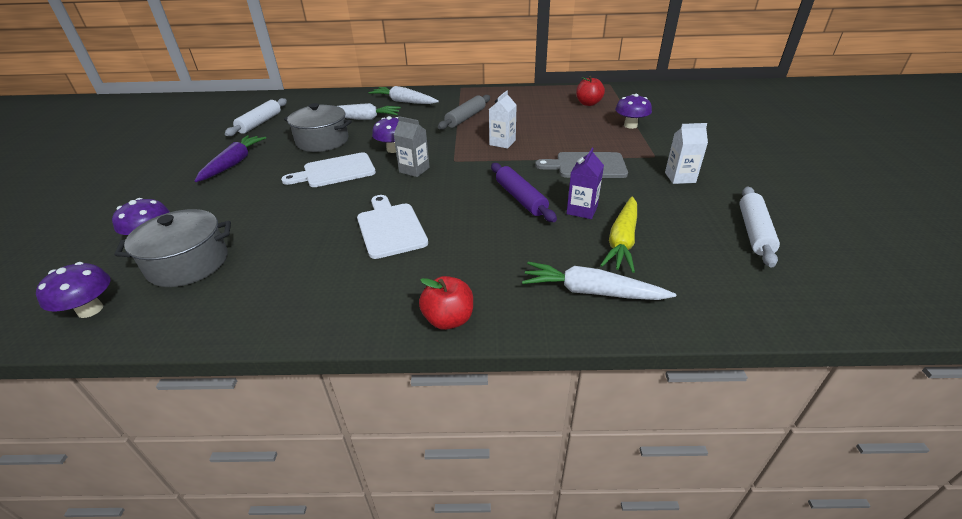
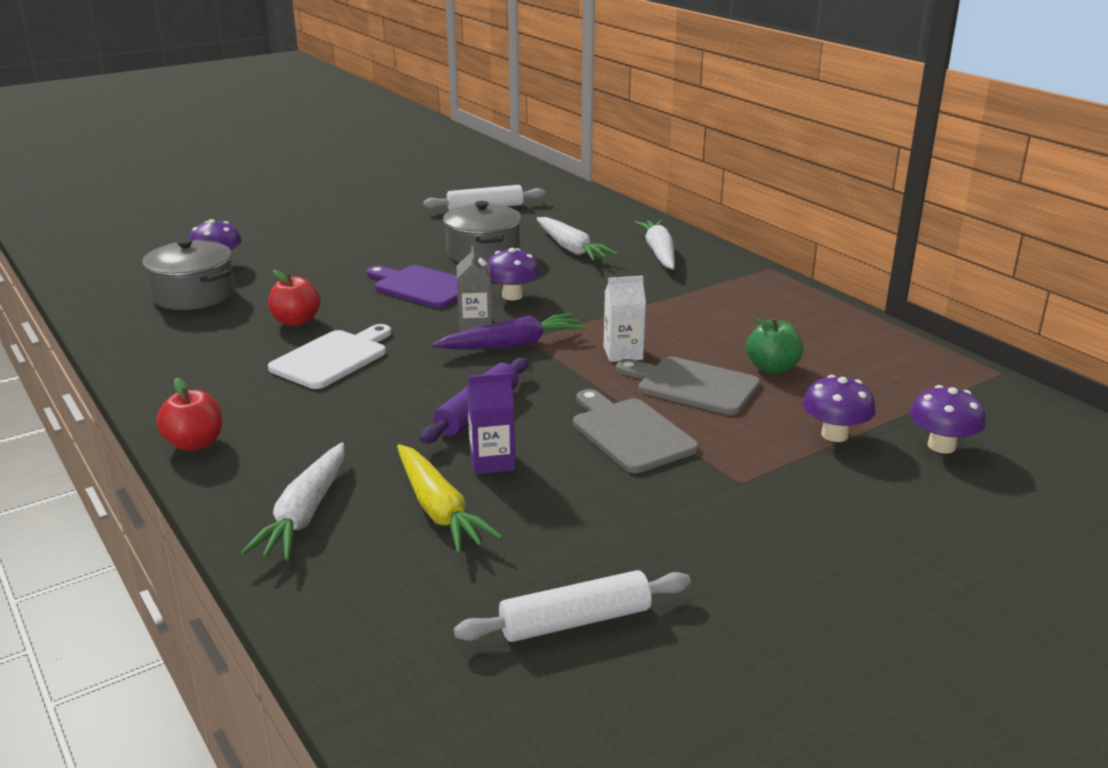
camera: 55 degrees right, 10 degrees down
purple mushroom [36,262,111,318] -> purple mushroom moved to [910,385,986,454]
purple carrot [195,135,266,182] -> purple carrot moved to [432,313,585,349]
white cutting board [281,152,376,187] -> purple cutting board [366,265,458,308]
grey rolling pin [438,95,490,130] -> none
white carrot [522,262,676,300] -> white carrot turned 150 degrees counterclockwise [241,442,344,561]
red apple [576,76,605,106] -> red apple moved to [268,270,321,326]
yellow carrot [600,197,637,273] -> yellow carrot turned 105 degrees counterclockwise [397,444,503,553]
white carton [665,123,708,184] -> none
none -> grey cutting board [616,357,760,415]
none -> green apple [746,317,803,374]

